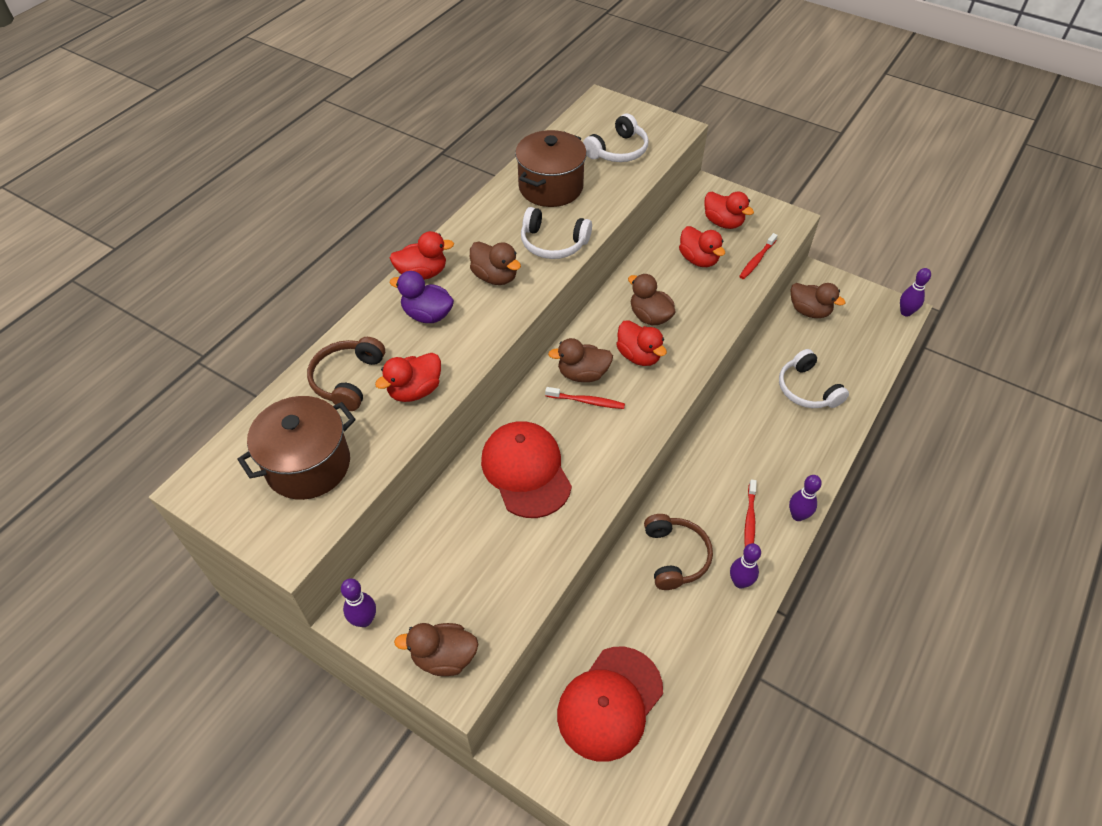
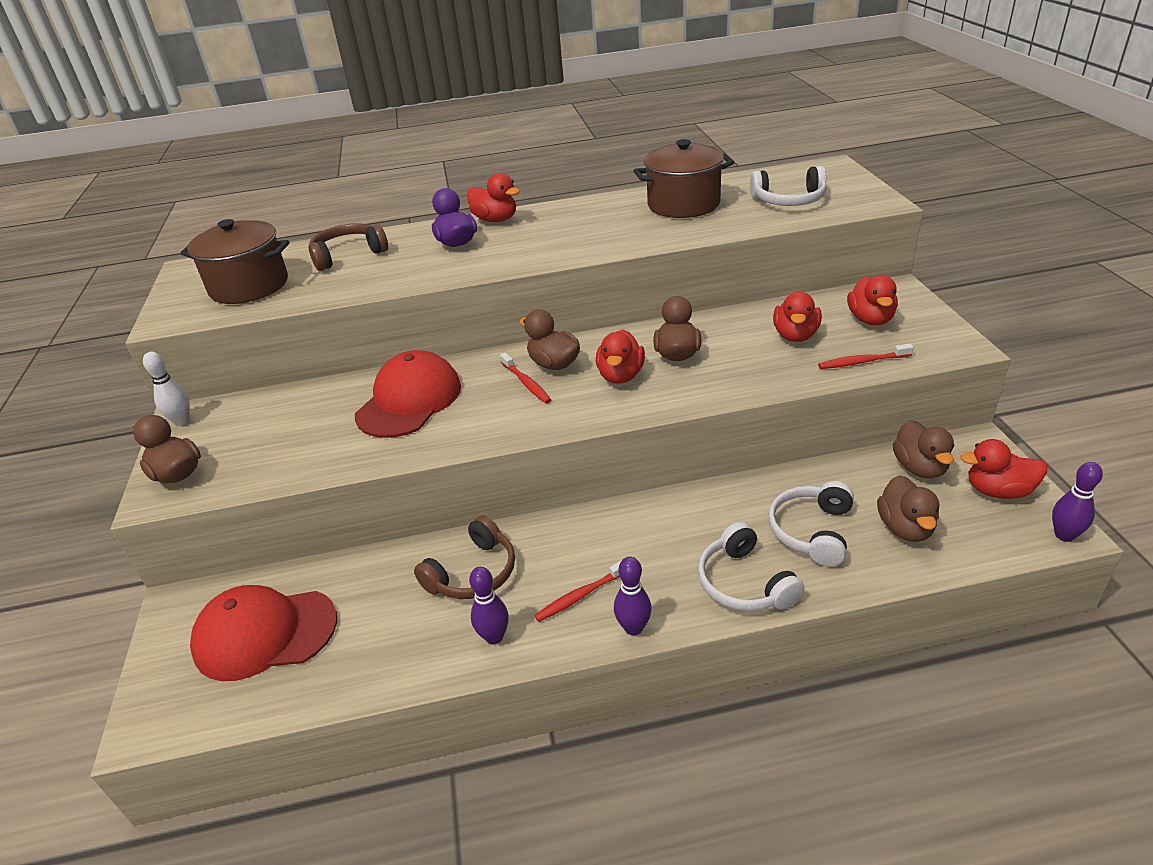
camera: 50 degrees right, 15 degrees down
purple bowling pin [341,578,376,627] -> white bowling pin [143,352,190,426]
red duck [375,353,441,402] -> red duck moved to [960,439,1047,499]
brown duck [470,242,521,285] -> brown duck moved to [877,475,939,542]
white headphones [521,207,592,259] -> white headphones moved to [698,522,805,611]

